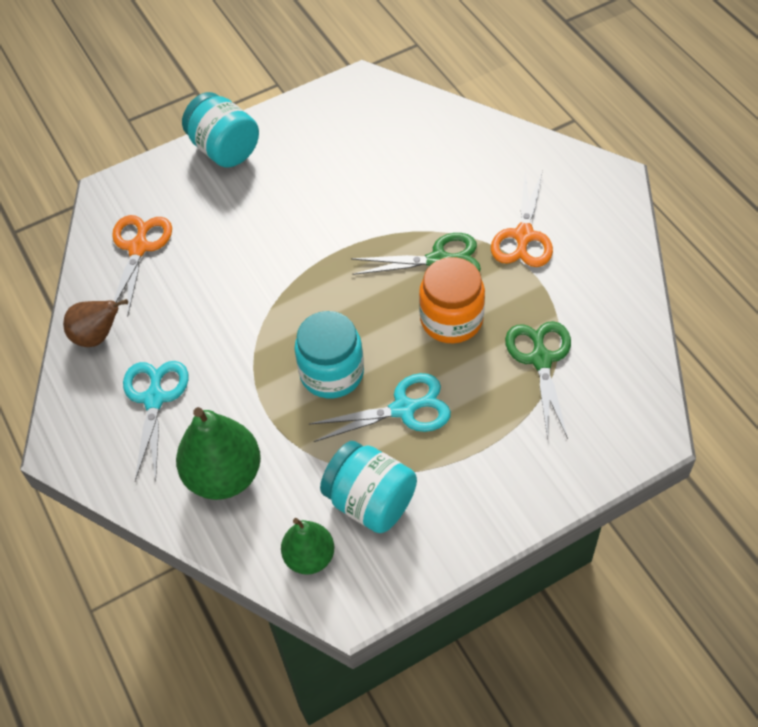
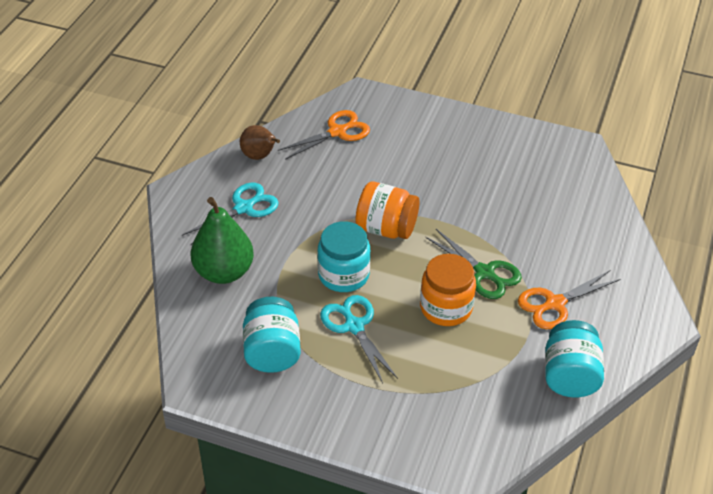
camera: 45 degrees right, 10 degrees down
turquoise jar [182,92,259,168] -> turquoise jar moved to [545,320,604,398]
green pear [281,518,334,575] -> none
turquoise scissors [309,373,451,442] -> turquoise scissors turned 150 degrees counterclockwise [320,295,398,383]
green scissors [505,321,571,439] -> none
none -> orange jar [355,182,420,239]

